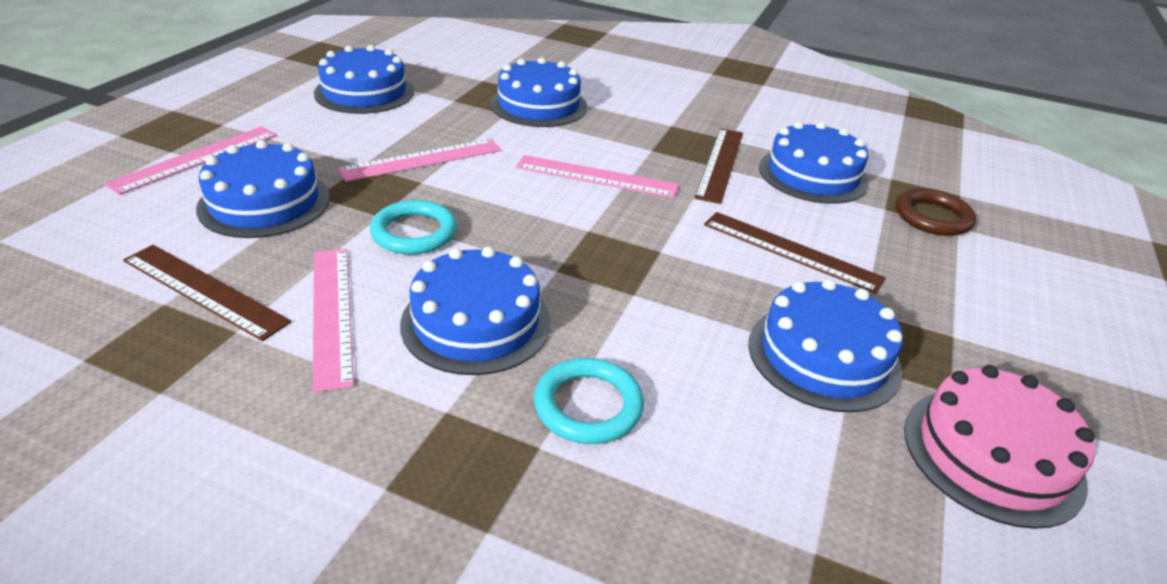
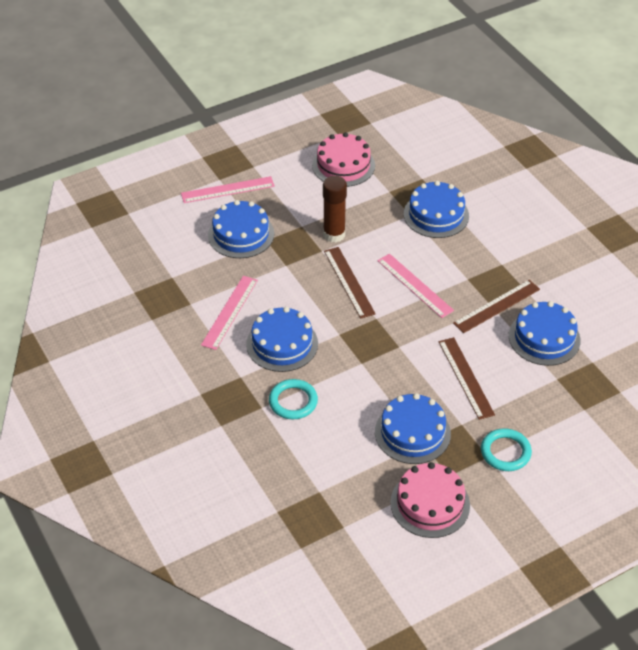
camera: 40 degrees right, 10 degrees up
brown ruler [123,245,291,341] -> brown ruler moved to [324,247,376,319]
blue cake [314,45,414,114] -> pink cake [312,132,375,187]
pink ruler [338,139,501,182] -> brown glue stick [323,176,347,242]
turquoise ring [370,200,457,255] -> turquoise ring moved to [481,428,532,471]
brown ring [896,188,976,236] -> none

